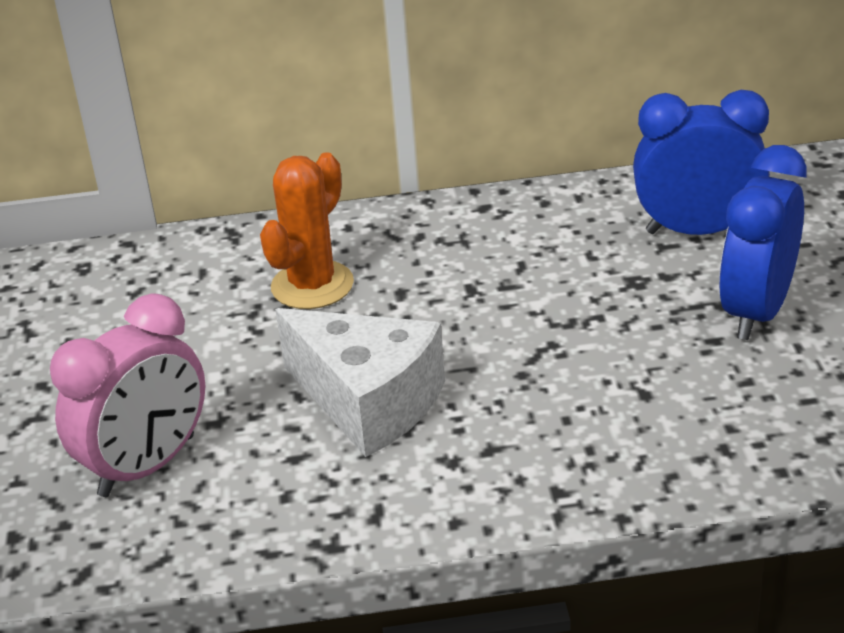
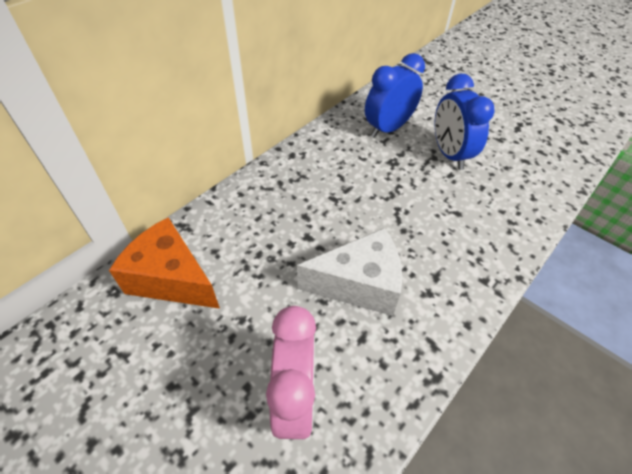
camera: 45 degrees left, 15 degrees up
orange cactus [260,152,354,309] -> none
none -> orange cheese [109,218,220,309]

